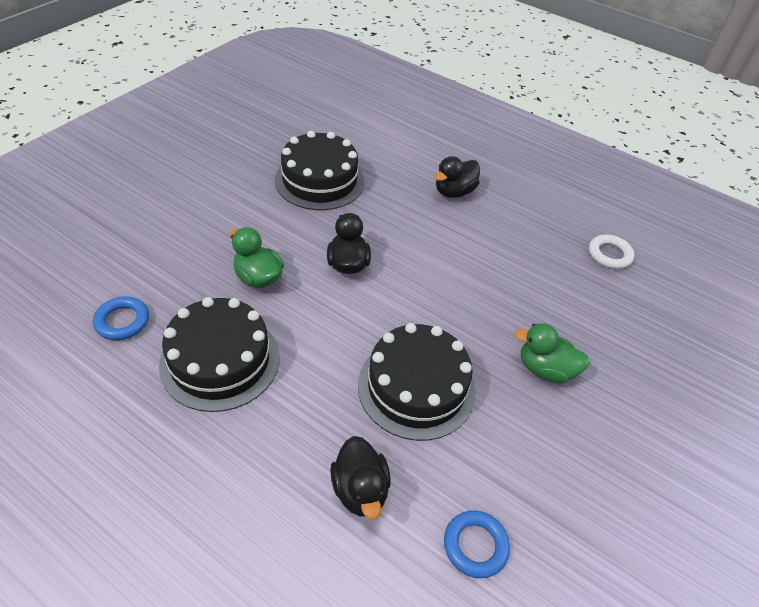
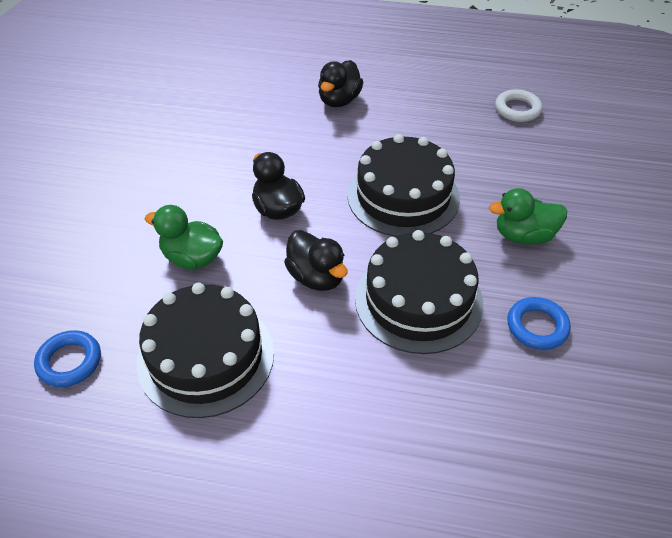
camera: 20 degrees left, 0 degrees up
black cake [275,131,364,210] -> black cake moved to [347,134,460,237]
black duck [330,436,391,519] -> black duck moved to [284,230,348,291]
blue ring [444,510,510,578] -> blue ring moved to [507,297,571,350]

